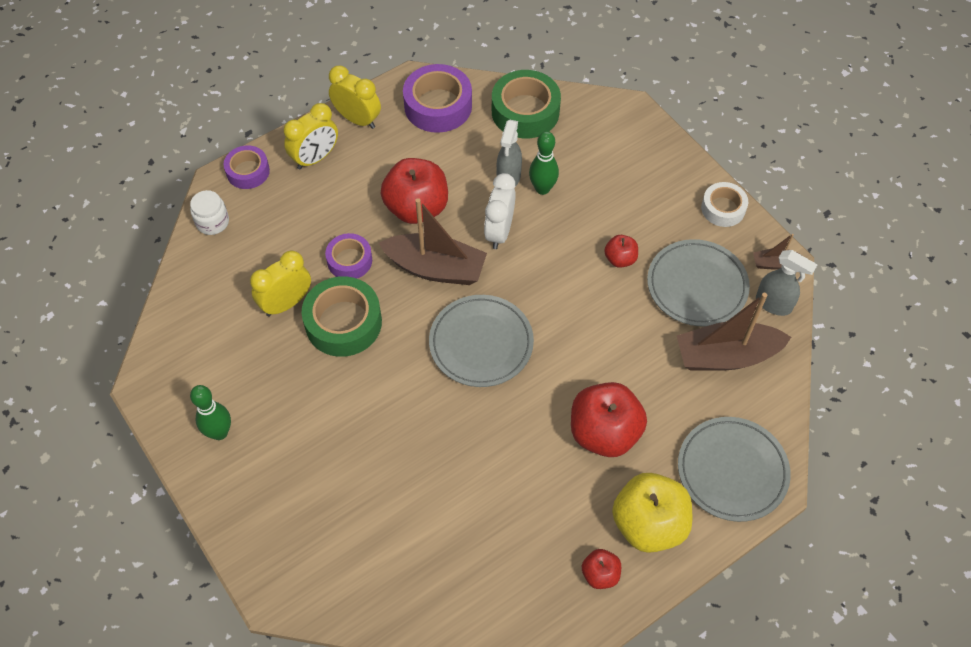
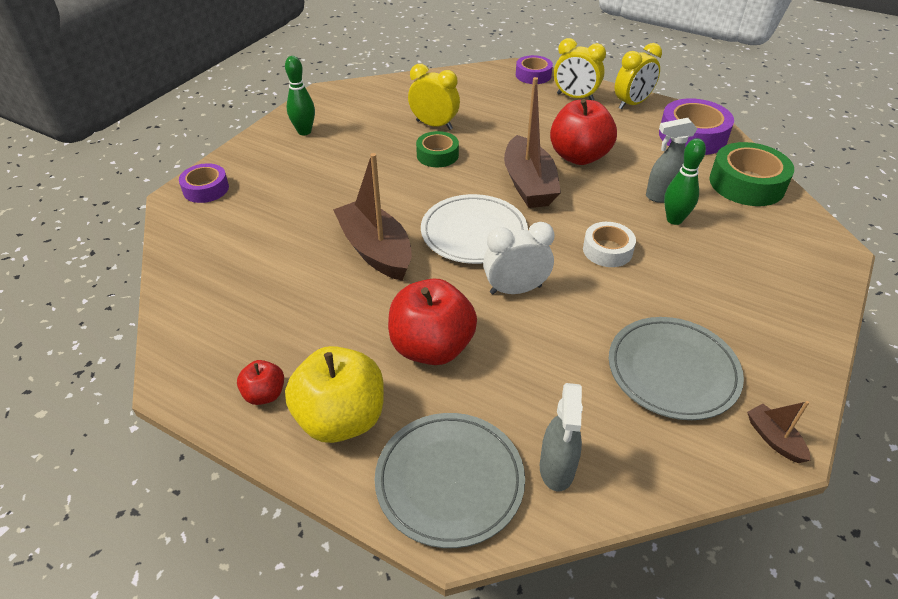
camera: 65 degrees right, 15 degrees down
white jar [190,190,229,235] -> none
green tape [302,276,382,357] -> green tape [416,131,459,167], size x0.61
purple tape [325,233,372,279] -> purple tape moved to [179,163,229,203]
yellow clock [329,66,381,129] -> yellow clock turned 45 degrees clockwise [615,43,662,110]
grey plate [429,295,534,387] -> white plate [421,194,528,264]
white clock [484,173,516,249] -> white clock moved to [483,222,554,294]
red apple [604,235,638,268] -> none
brown boat [677,293,791,371] -> brown boat moved to [333,153,412,281]
white tape [701,182,748,227] -> white tape moved to [583,222,636,267]
grey spray bottle [756,250,818,316] -> grey spray bottle moved to [540,383,583,491]

